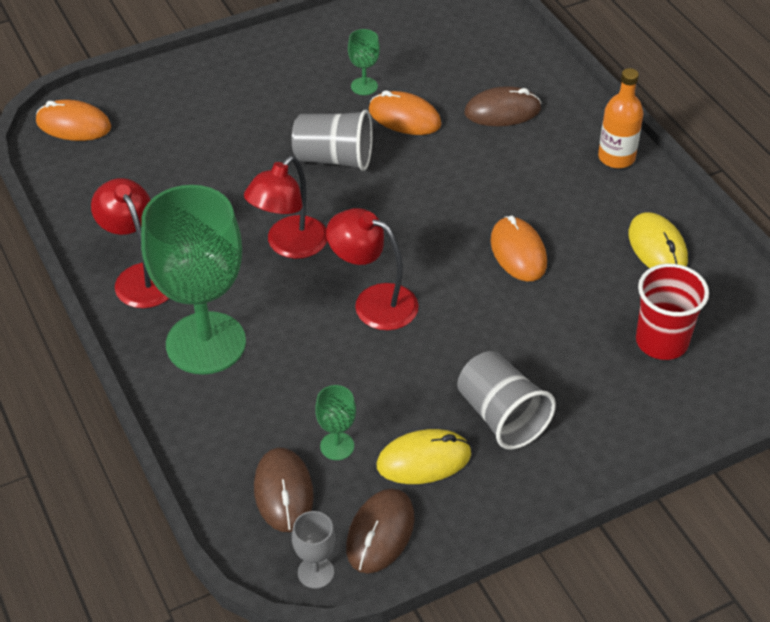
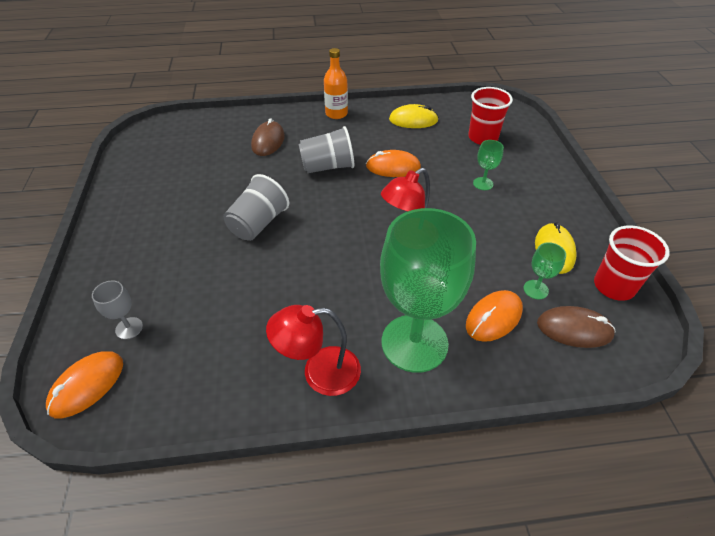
camera: 70 degrees left, 0 degrees up
red lamp [244,156,327,259] -> none
grey goblet [292,511,336,589] -> grey goblet moved to [92,281,143,339]
brown mouse [346,489,415,573] -> red cup [594,226,670,301]
green goblet [348,29,380,95] -> green goblet moved to [473,140,504,190]
orange mouse [369,90,442,135] -> orange mouse moved to [466,290,523,342]
grey cup [457,351,556,450] -> grey cup moved to [299,126,354,173]

